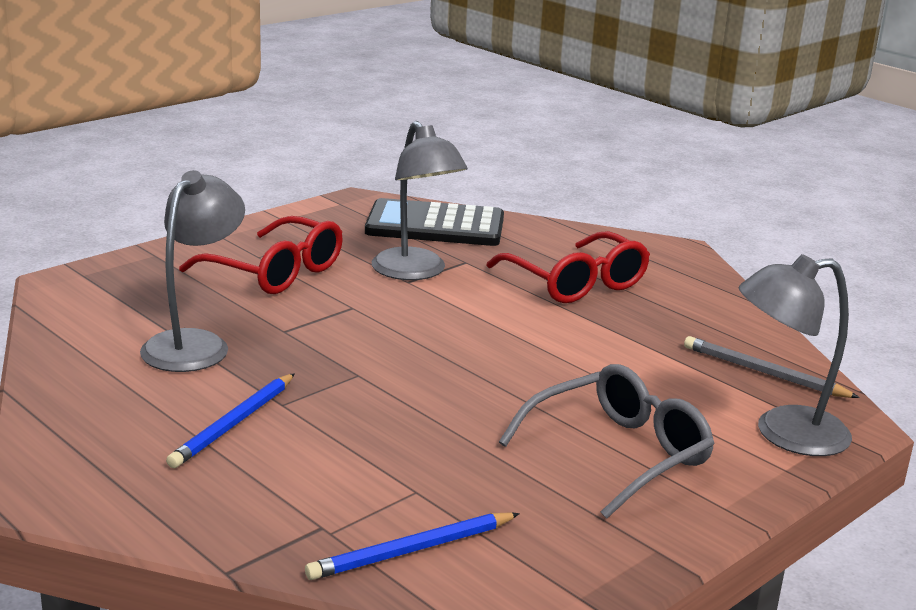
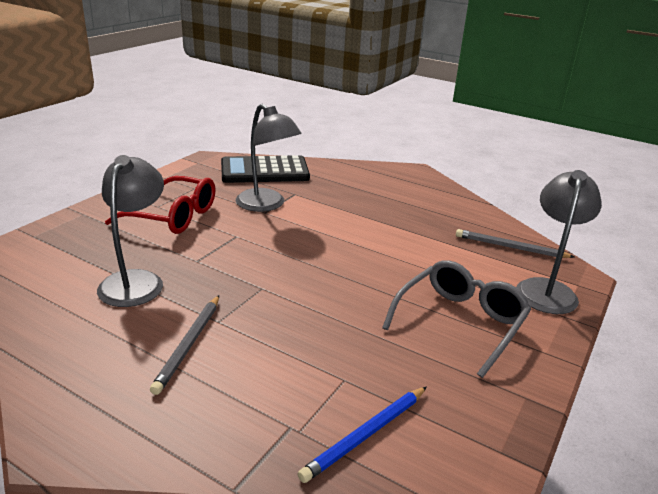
camera: 15 degrees left, 5 degrees up
blue pencil [166,373,295,468] -> grey pencil [150,295,219,395]
red glasses [486,231,650,303] -> none
grey lamp [738,254,852,456] -> grey lamp turned 135 degrees clockwise [516,170,602,314]

